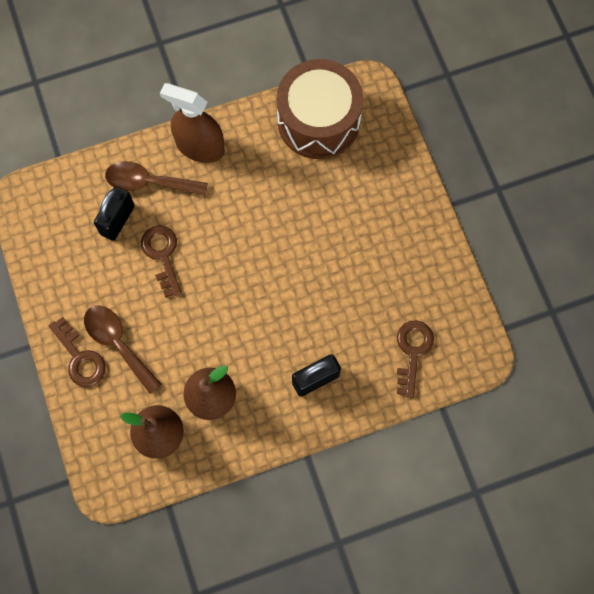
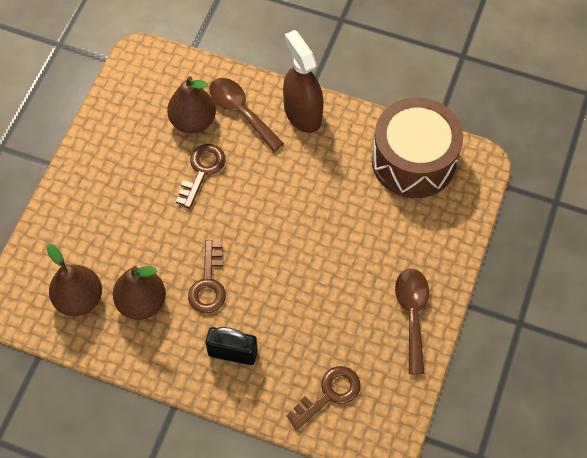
camera: 40 degrees right, 10 degrees down
brown key [48,317,106,387] -> brown key moved to [188,240,226,313]
brown spoon [84,305,162,394] -> brown spoon moved to [395,268,429,374]
black padlock [94,186,135,241] -> brown pear [167,76,216,134]

